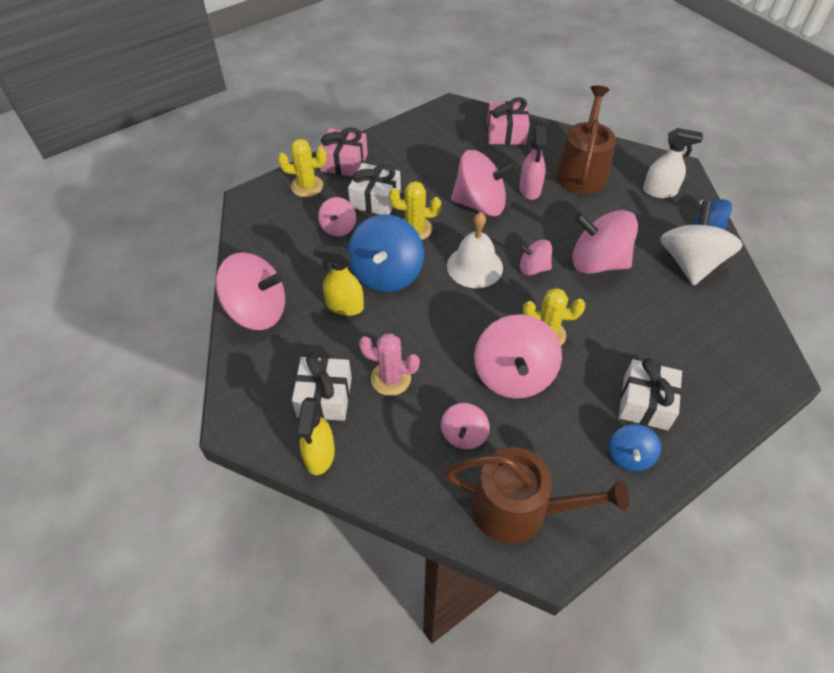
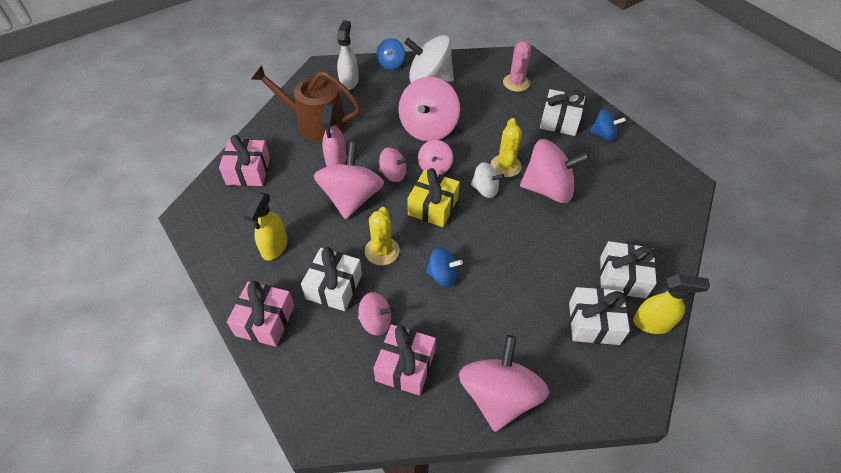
camera: 90 degrees left, 0 degrees up
yellow cactus [278,139,327,197] -> none
yellow spray bottle [313,244,364,316] -> yellow spray bottle moved to [244,192,288,260]
blue spinning top [348,214,424,292] -> blue spinning top [426,247,463,287], size x0.54
pink cactus [359,333,420,396] -> pink cactus moved to [503,41,531,92]
pink spinning top [441,403,490,449] -> pink spinning top moved to [379,147,408,182]
brown watering can [445,447,629,544] -> none
white bell [447,212,503,288] -> yellow gift [407,168,460,227]
pink spray bottle [519,126,547,200] -> pink spray bottle turned 90 degrees clockwise [321,105,347,167]
none -> pink gift [373,324,436,396]
none -> white spinning top [471,162,504,198]
none -> white gift [600,241,657,299]

